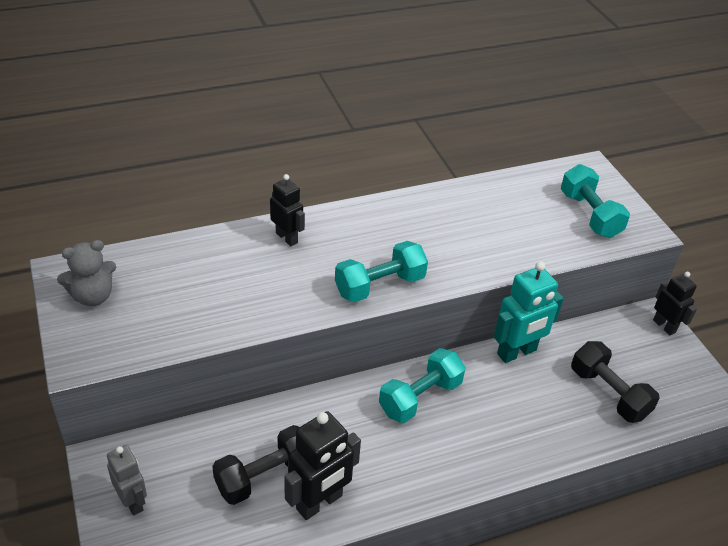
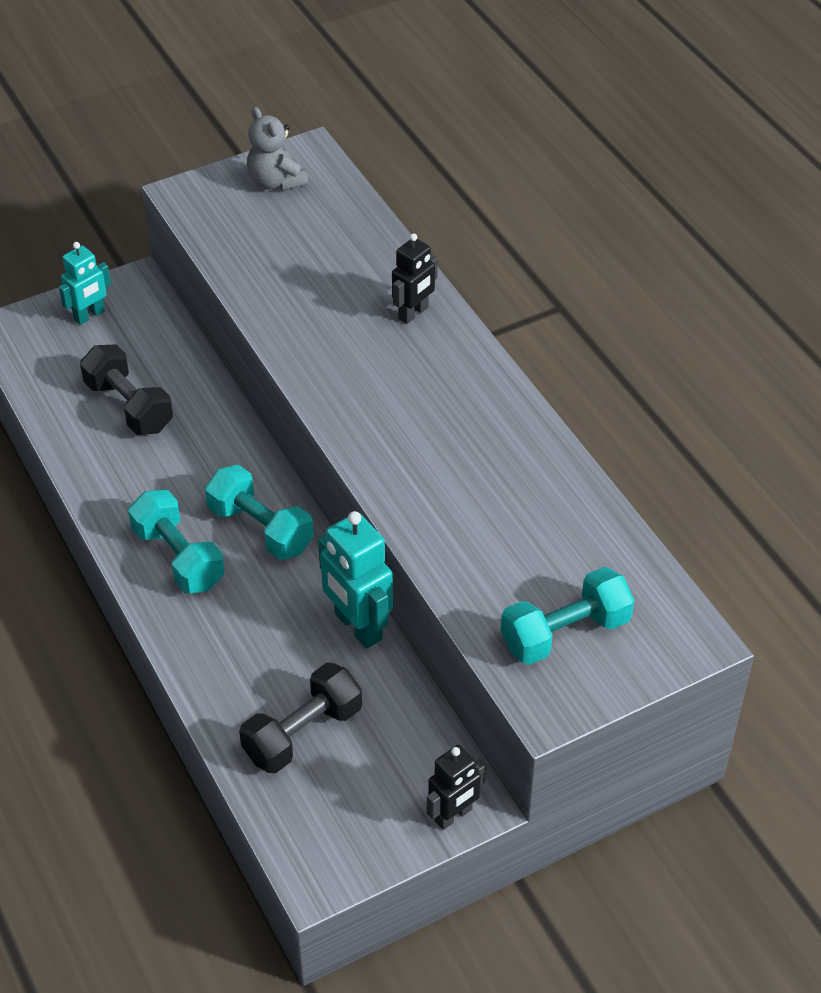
camera: 85 degrees right, 5 degrees up
grey robot [107,445,147,516] -> turquoise robot [59,242,111,325]
black robot [284,411,361,520] -> none
turquoise dumbbell [335,241,428,302] -> turquoise dumbbell moved to [128,490,225,593]

